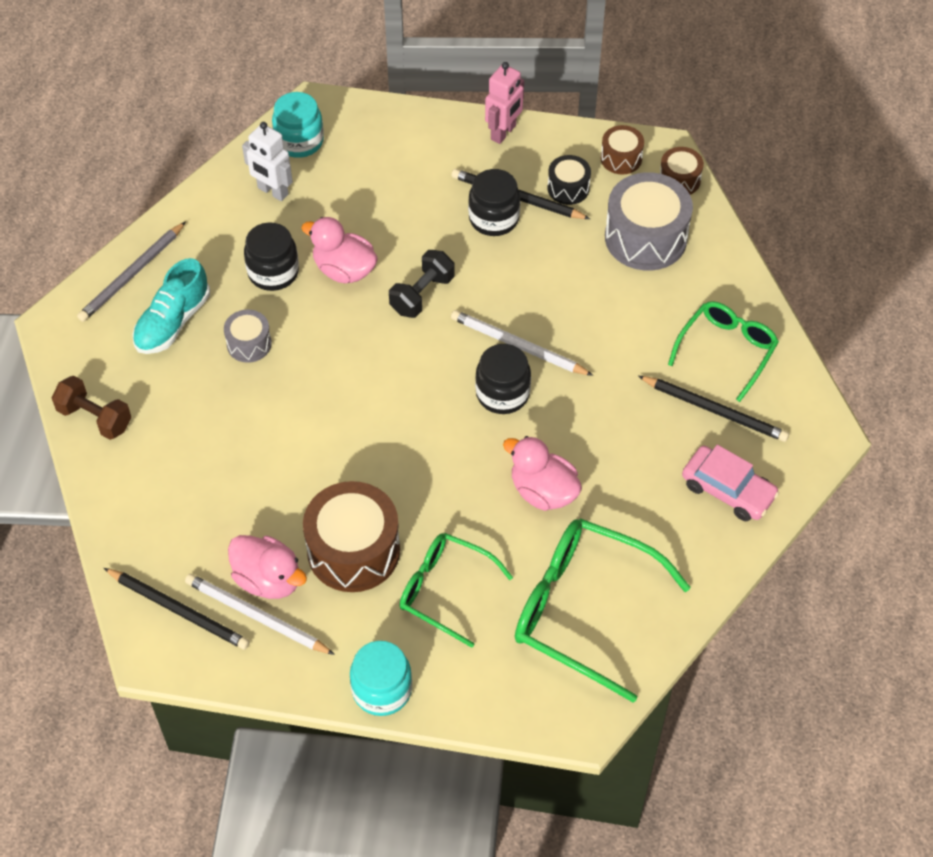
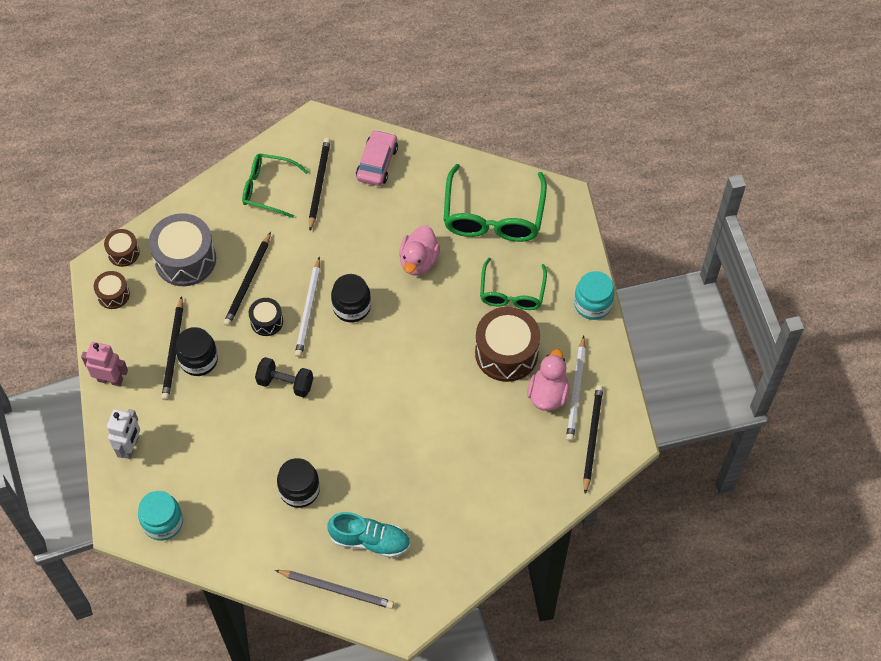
camera: 110 degrees left, 5 degrees up
brown dumbbell [51,376,132,440] -> none
grey drum [224,310,272,363] -> none
white robot [242,122,293,201] -> white robot moved to [107,409,140,459]
pink duck [301,217,378,283] -> none
black drum [548,155,591,205] -> black drum moved to [249,298,283,336]
none -> black pencil [223,232,271,326]

